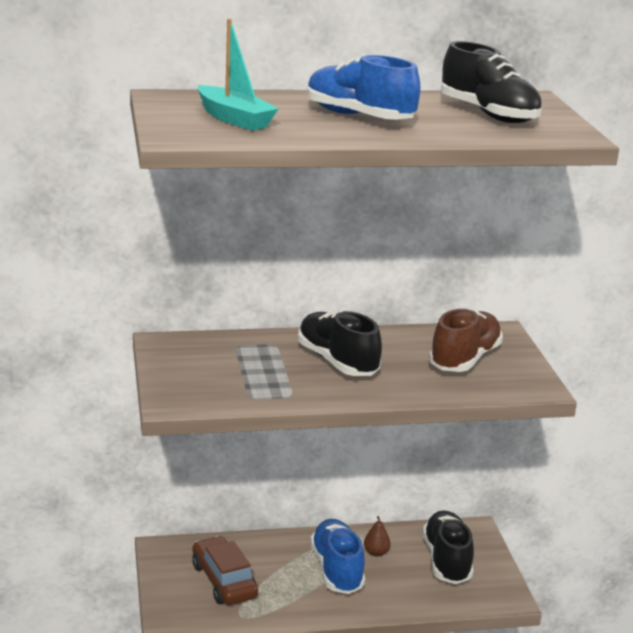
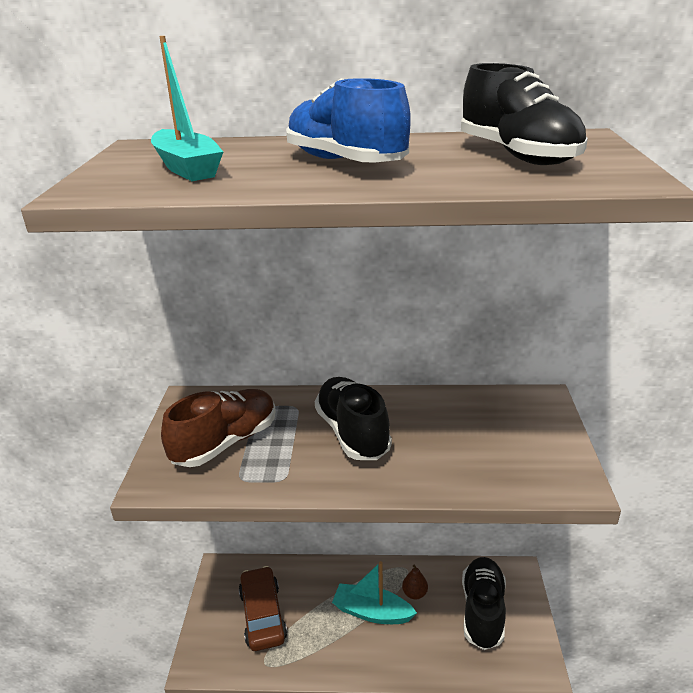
camera: 15 degrees right, 5 degrees up
blue shoe [310,519,365,594] -> turquoise boat [332,561,417,624]
brown shoe [429,308,503,372] -> brown shoe moved to [161,389,276,467]

